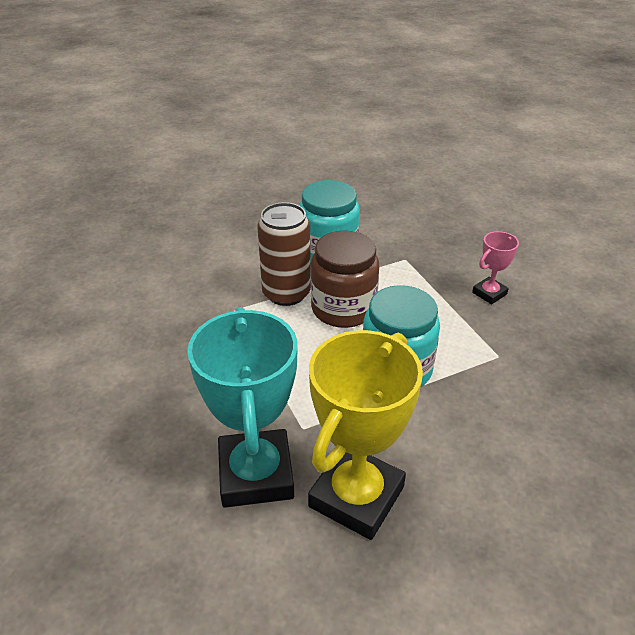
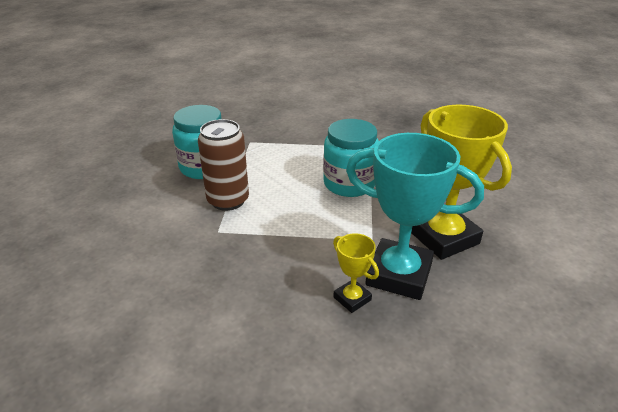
camera: 60 degrees left, 5 degrees down
brown jar [311,231,379,328] -> none
pink trophy [472,231,519,304] -> none
none -> yellow trophy [333,233,379,313]

